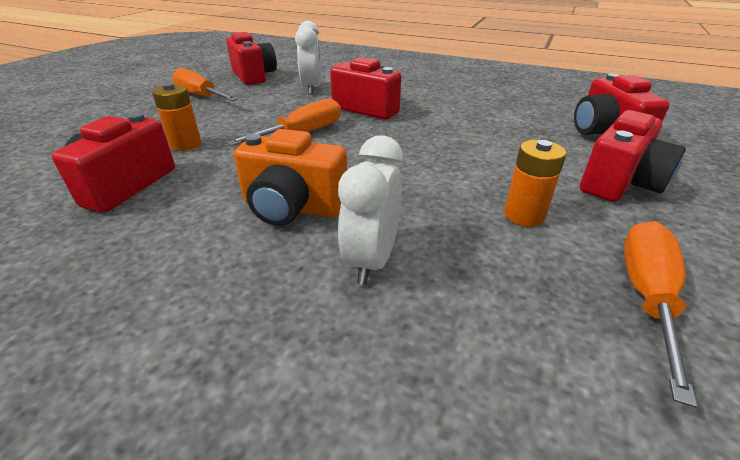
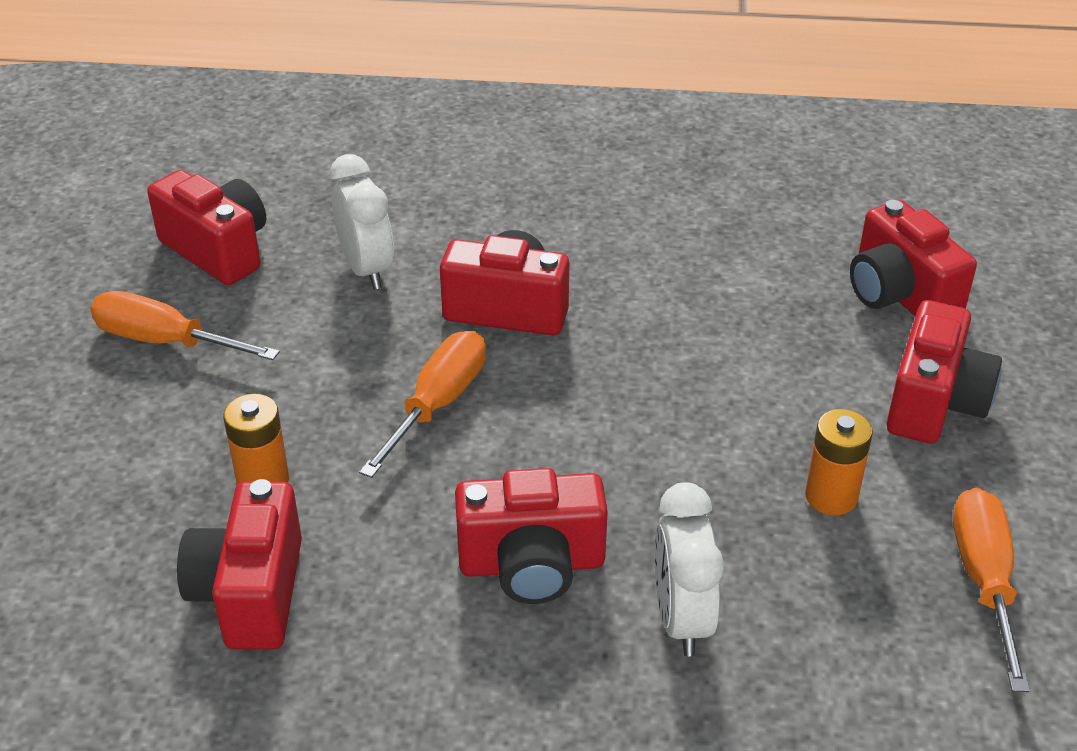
camera: 20 degrees left, 5 degrees up
orange camera [234,129,347,226] -> red camera [455,468,608,604]

